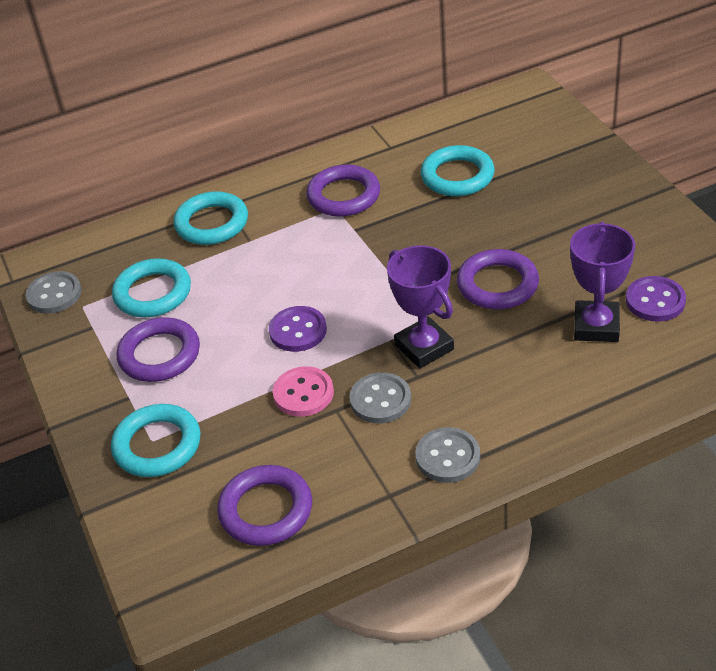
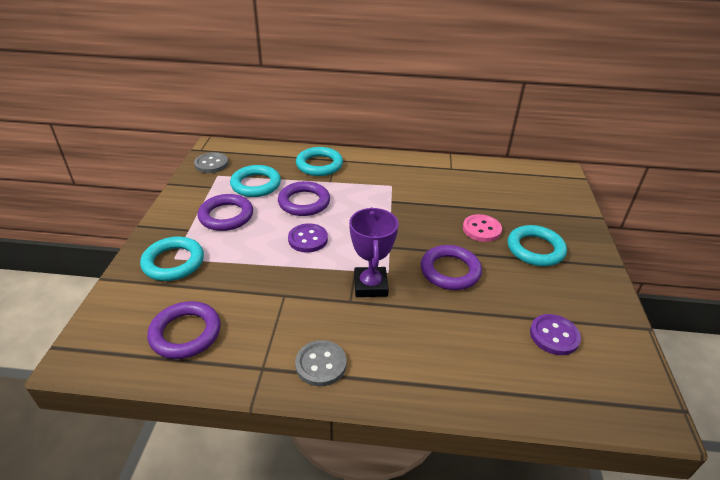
camera: 25 degrees right, 5 degrees down
pink button [273,366,334,417] -> pink button moved to [463,214,502,242]
purple ring [306,165,380,217] -> purple ring moved to [278,181,330,216]
grey button [350,372,411,423] -> none
turquoise ring [420,145,495,196] -> turquoise ring moved to [507,225,567,266]
purple trophy [570,222,635,342] -> none

